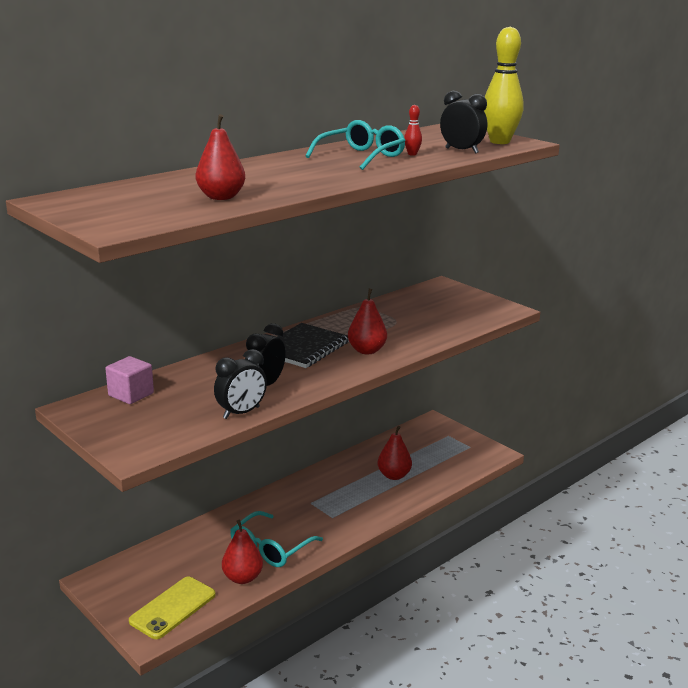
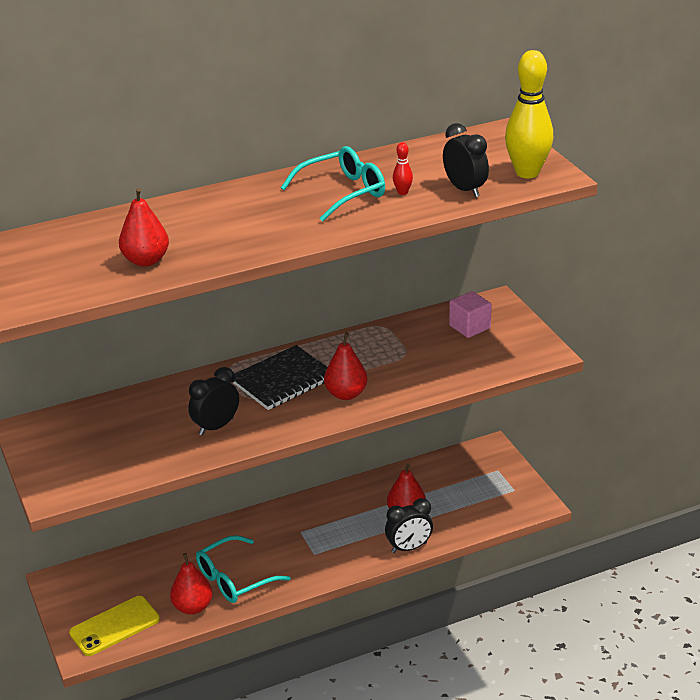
camera: 20 degrees right, 10 degrees up
pink cube [105,356,154,404] -> pink cube moved to [449,291,492,338]
black clock [214,349,267,419] -> black clock moved to [385,498,433,553]

